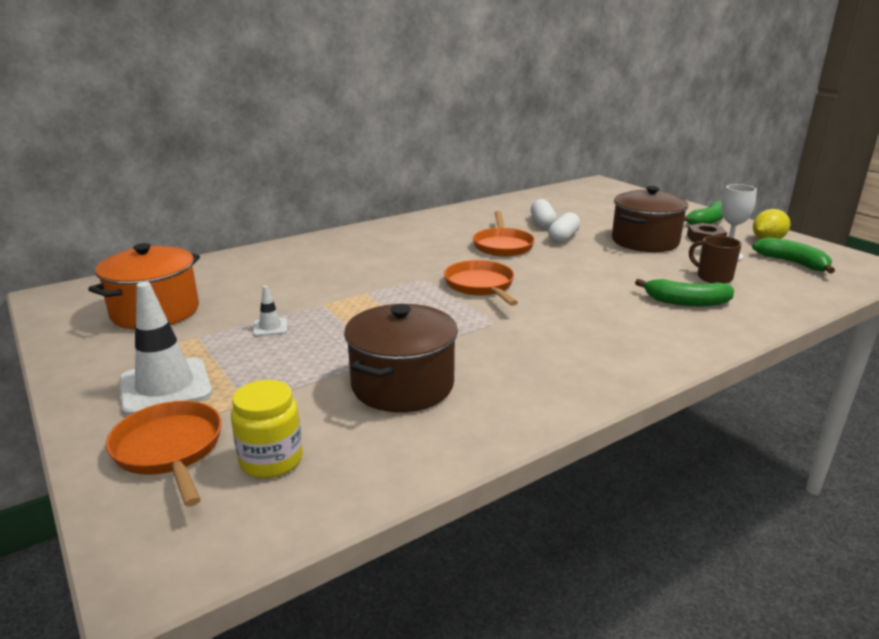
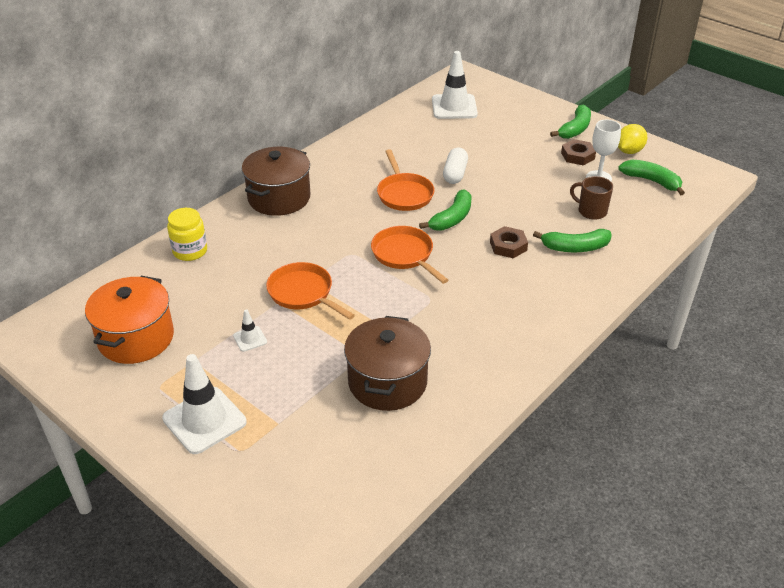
camera: 15 degrees left, 15 degrees up
orange pan [106,401,222,507] -> orange pan moved to [266,262,355,320]
yellow jar [231,380,303,478] -> yellow jar moved to [167,208,207,261]
white capsule [531,199,557,229] -> none
brown pot [612,186,689,252] -> brown pot moved to [242,147,311,216]
none -> green banana [419,189,472,231]
none -> white traffic cone [432,51,478,119]
none -> brown nut [490,226,528,258]

